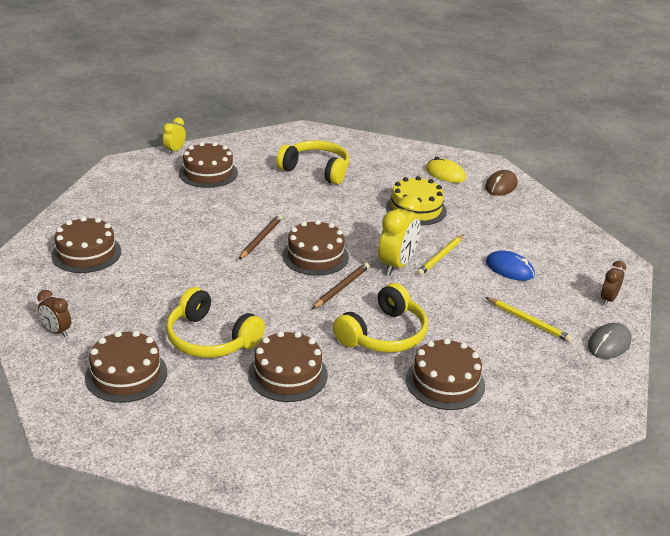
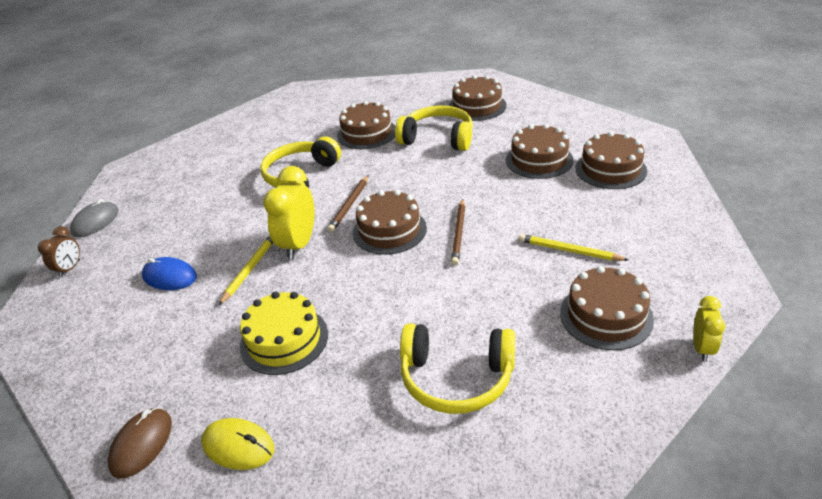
camera: 170 degrees right, 5 degrees up
brown clock [37,290,71,337] -> none
brown cake [406,338,485,410] -> brown cake moved to [506,124,574,179]
yellow pencil [486,297,573,342] -> yellow pencil moved to [519,234,628,261]

